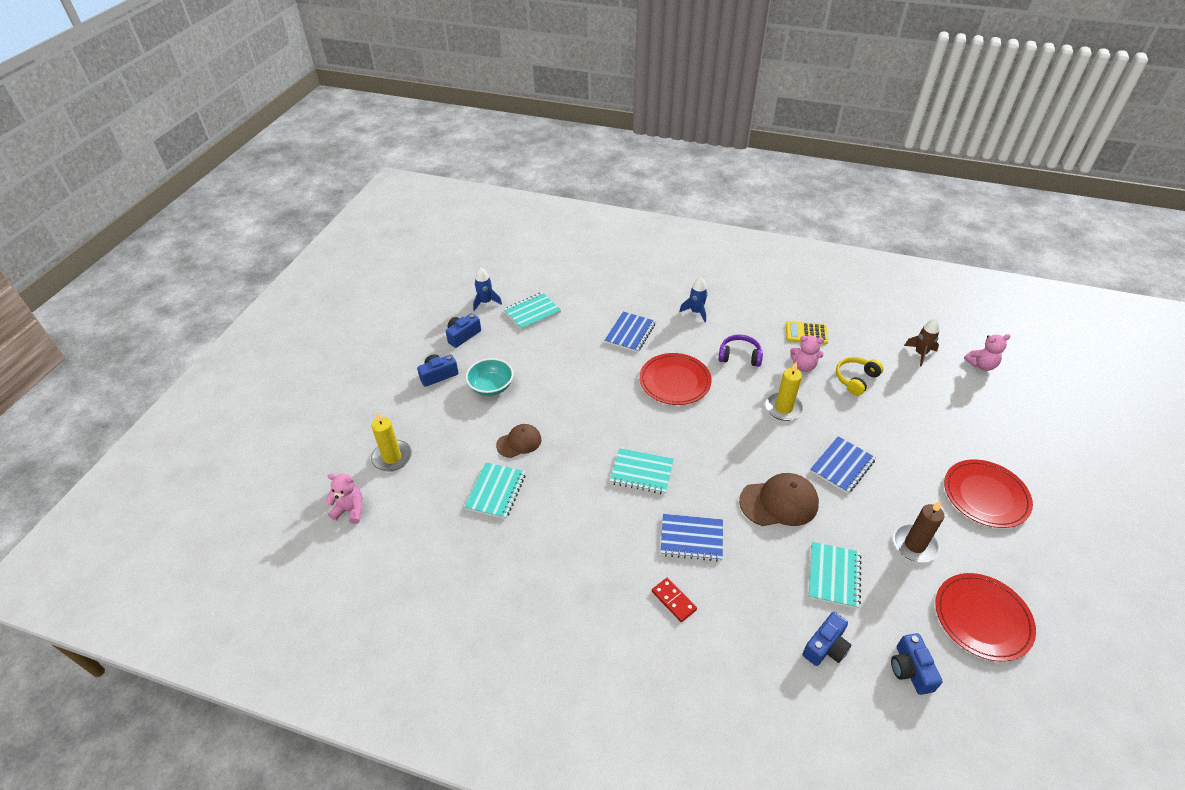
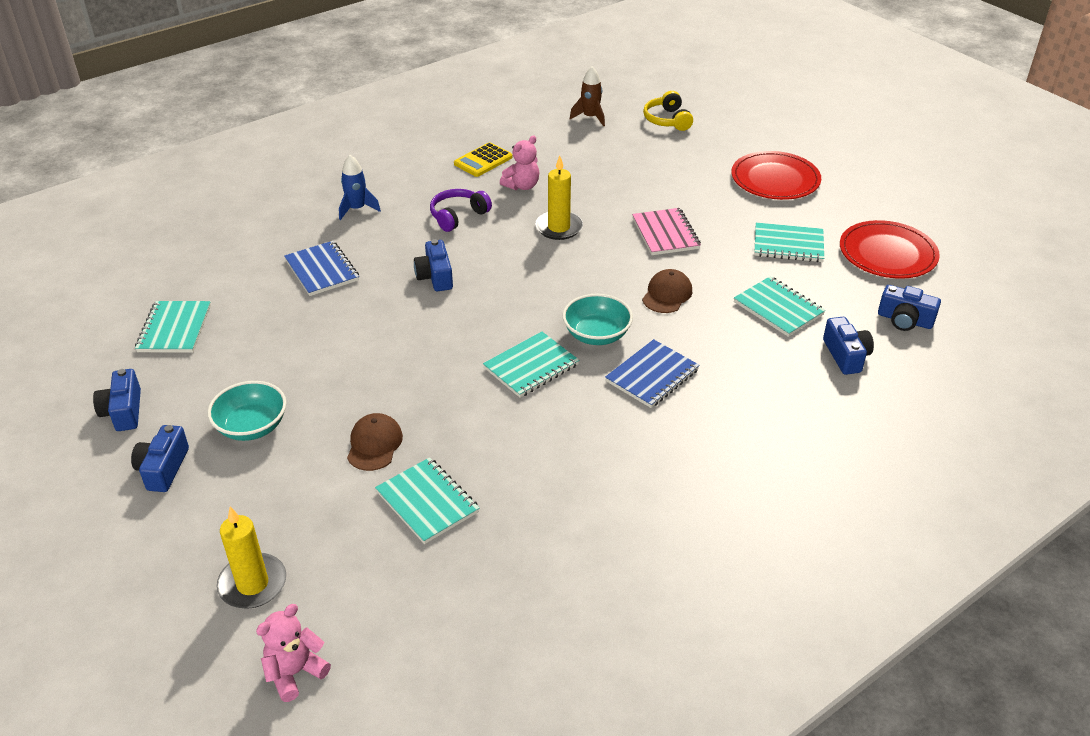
camera: 55 degrees left, 5 degrees down
blue rocket [473,267,502,311] -> none
red plate [639,353,712,405] -> blue camera [414,239,453,291]
red domino [652,578,697,622] -> none
brown cap [739,473,819,526] -> brown cap [642,269,692,313], size x0.63
blue notebook [810,436,876,494] -> pink notebook [632,208,701,255]
yellow headphones [836,357,884,396] -> yellow headphones moved to [643,91,693,131]
brown candle [893,501,945,562] -> turquoise notebook [754,223,824,262]
pink teddy bear [964,334,1011,371] -> none
none -> turquoise bowl [562,294,633,345]

